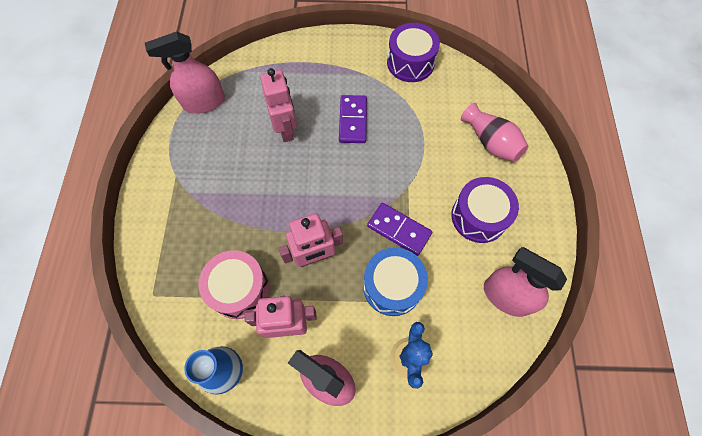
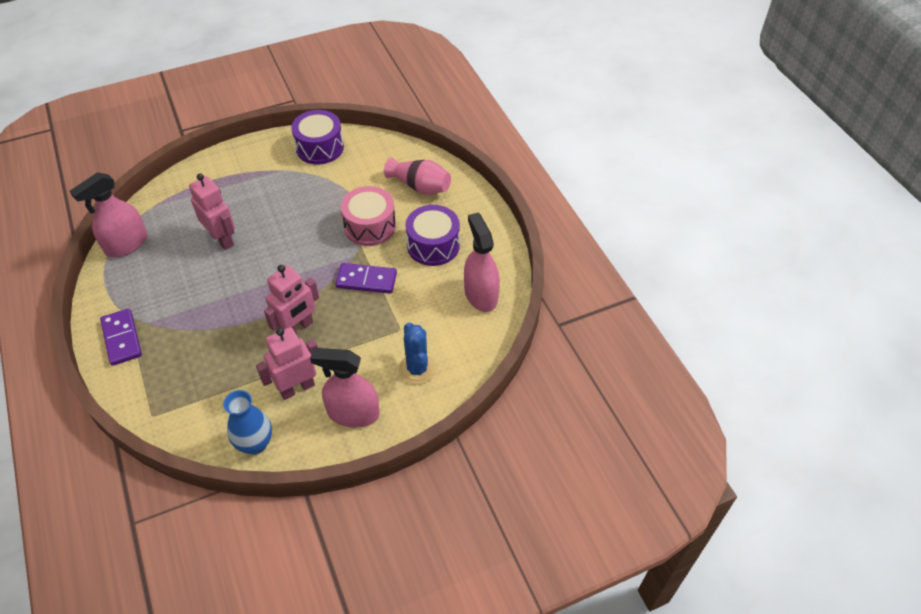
camera: 25 degrees left, 15 degrees down
pink drum [199,250,269,319] -> pink drum moved to [341,186,396,246]
purple domino [339,95,367,143] -> purple domino moved to [100,308,142,366]
blue drum [363,247,428,316] -> none
pink spray bottle [484,247,567,317] -> pink spray bottle turned 60 degrees clockwise [464,213,500,312]

